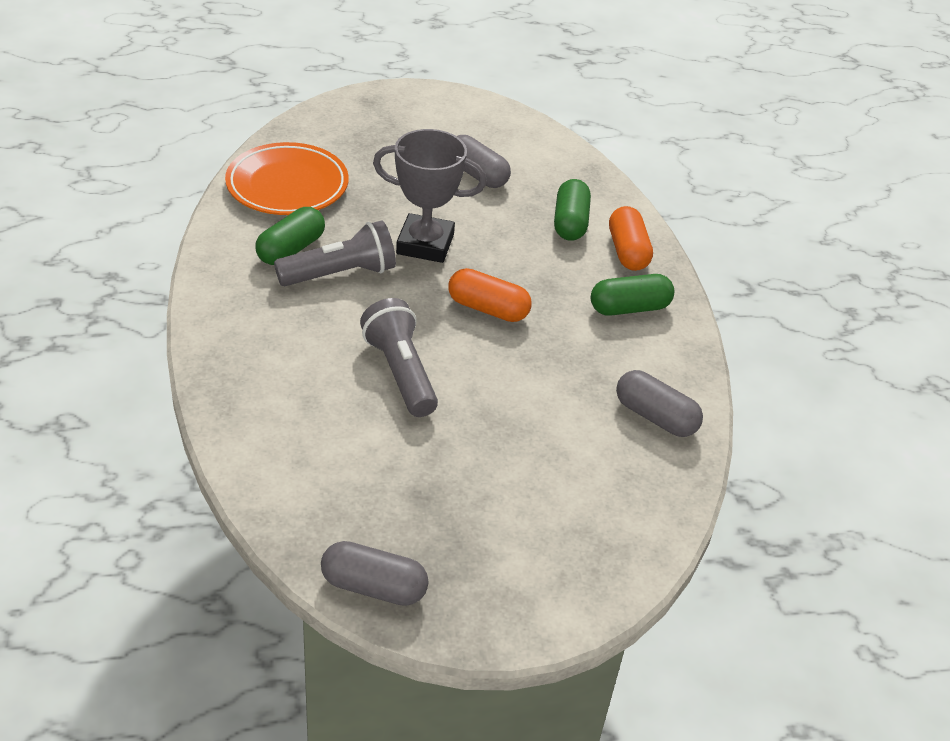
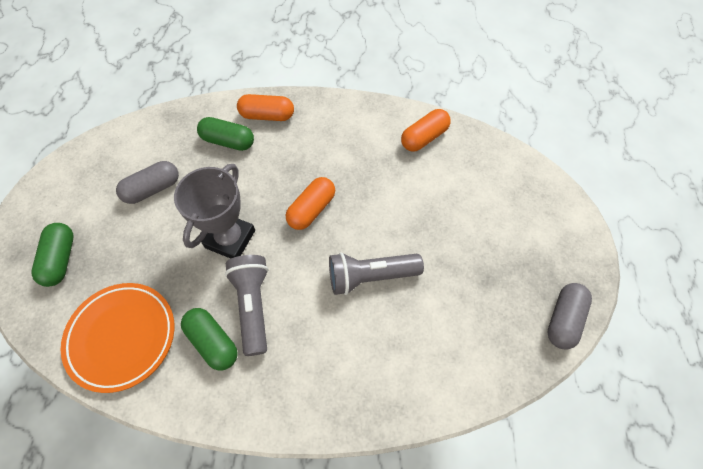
camera: 75 degrees left, 20 degrees up
green capsule [591,274,675,316] -> green capsule moved to [31,223,73,287]
grey capsule [616,370,703,437] -> orange capsule [401,109,451,152]

